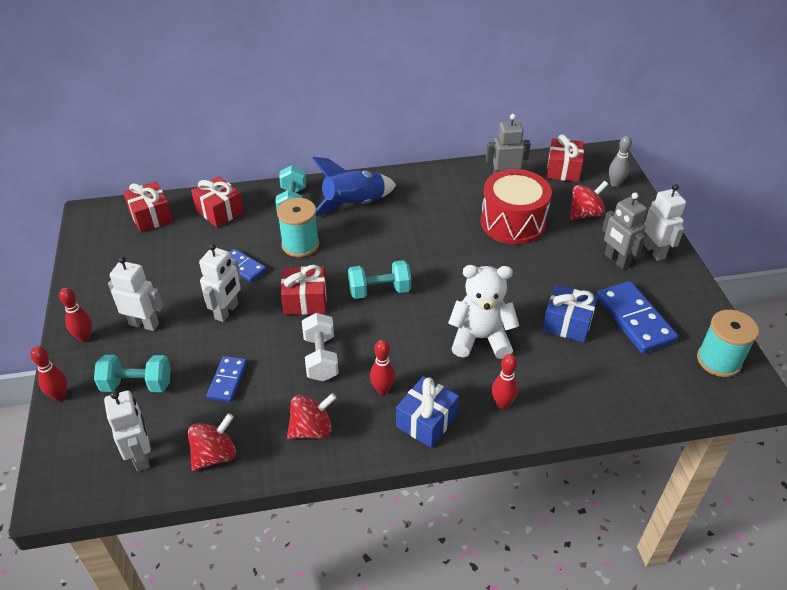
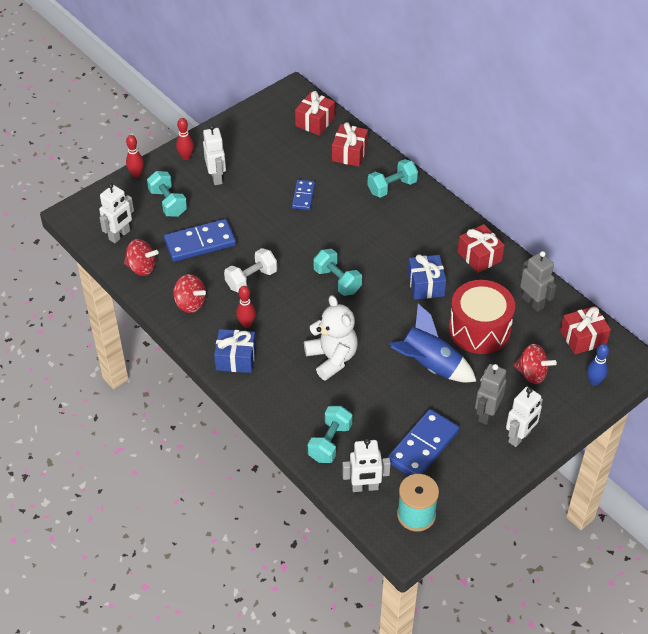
camera: 60 degrees right, 5 degrees up
white robot [199,243,241,322] -> white robot moved to [342,438,391,492]
blue domino [206,356,247,402] -> blue domino [164,219,236,262], size x1.72
turquoise spool [277,198,319,257] -> none
red gift [281,265,327,315] -> red gift moved to [458,224,504,273]
blue rocket [312,157,396,216] -> blue rocket moved to [389,304,477,383]
red bowling pin [492,354,518,409] -> none
blue gift [542,285,598,343] -> blue gift moved to [408,254,446,300]
grey bowling pin [609,136,632,187] -> blue bowling pin [587,344,609,386]
none -> turquoise dumbbell [308,406,353,463]

